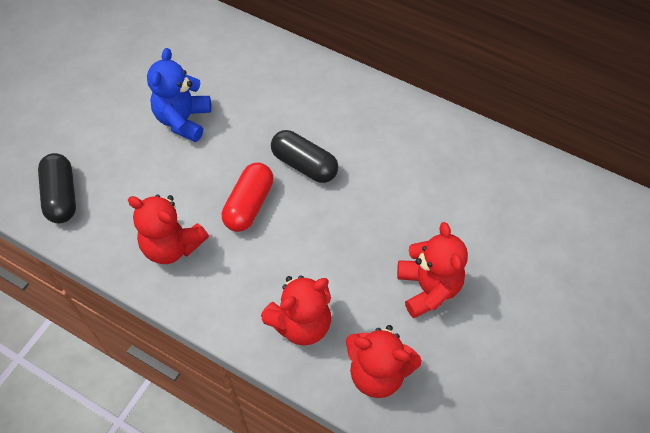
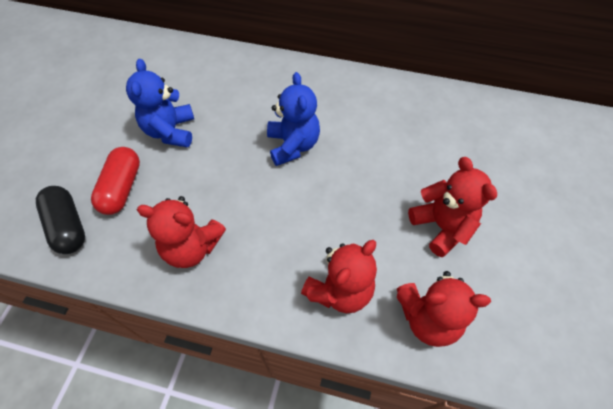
camera: 15 degrees left, 0 degrees up
red capsule [222,163,273,232] -> red capsule moved to [91,147,140,215]
black capsule [271,130,338,183] -> blue teddy bear [267,72,320,166]

